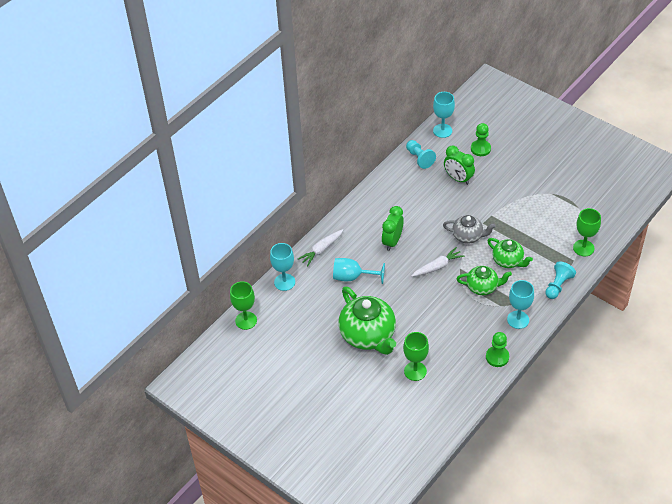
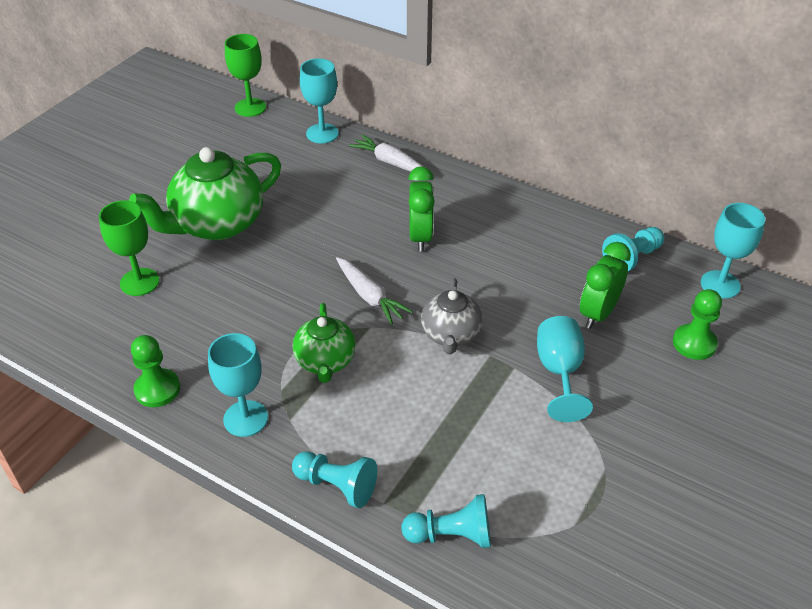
camera: 80 degrees right, 5 degrees down
turquoise goblet [333,258,385,284] -> turquoise goblet moved to [537,316,593,422]
green clock [382,206,404,251] -> green clock turned 75 degrees clockwise [408,166,435,252]
green teapot [487,238,533,268] -> none
green goblet [573,208,601,256] -> turquoise pawn [401,494,491,548]

